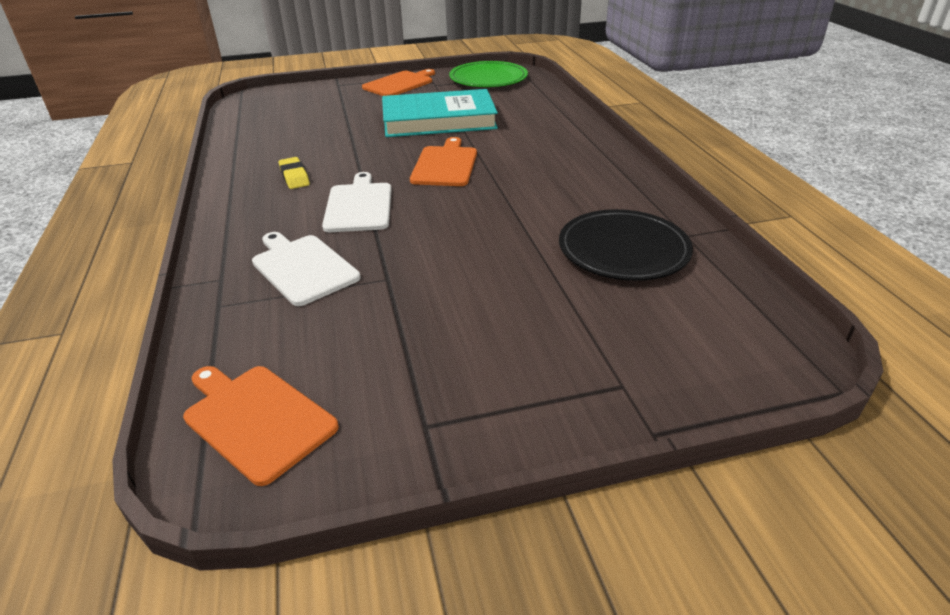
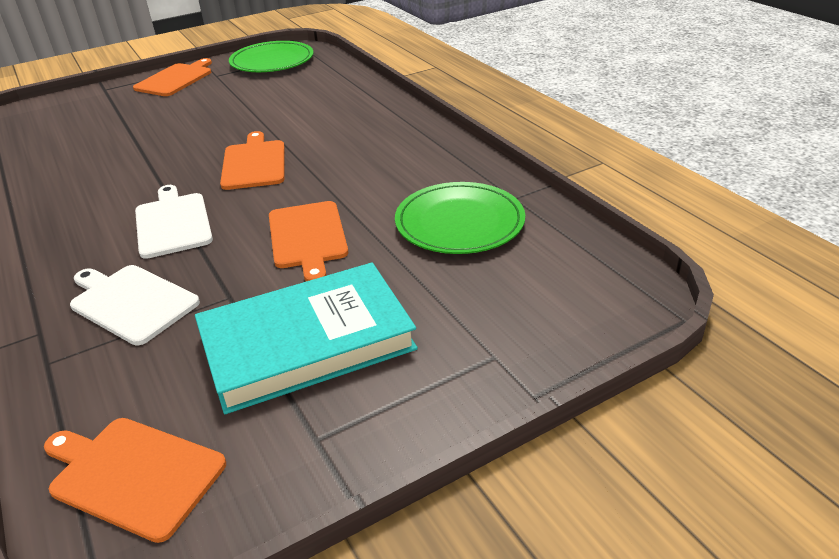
camera: 15 degrees left, 0 degrees up
yellow eraser [278,157,310,189] -> none
turquoise book [382,89,498,137] -> turquoise book moved to [195,263,418,414]
black plate [559,209,693,281] -> green plate [395,182,525,254]
none -> orange cutting board [269,201,348,281]

